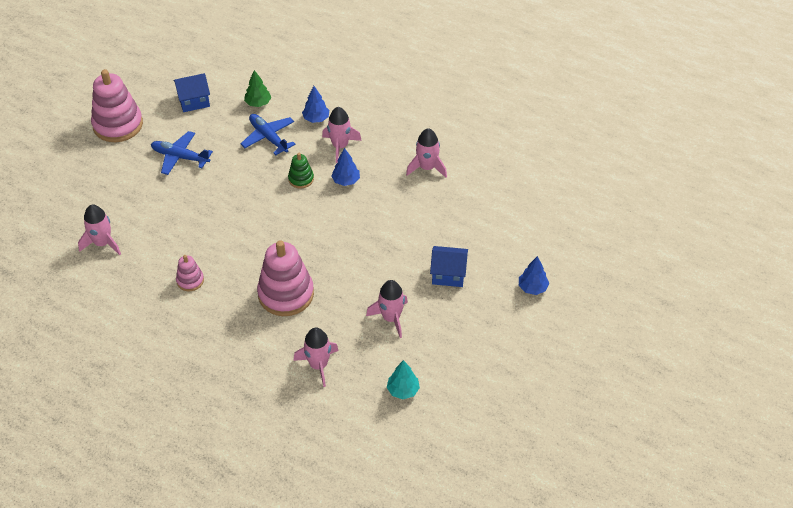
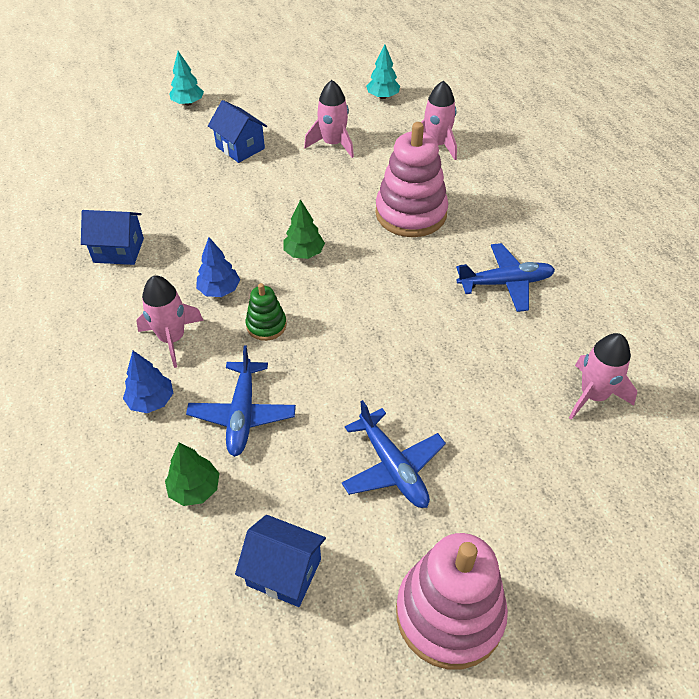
camera: 140 degrees left, 0 degrees up
pink stacking toy [176,255,204,291] -> blue plane [456,243,555,312]
pink rocket [406,128,447,178] -> blue house [81,210,144,265]
blue tree [519,256,549,295] -> turquoise tree [169,51,204,106]
none -> green tree [283,199,325,259]

